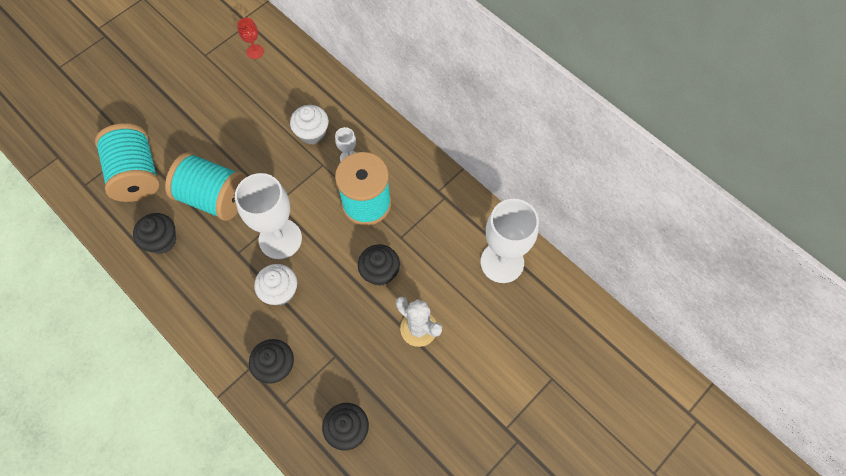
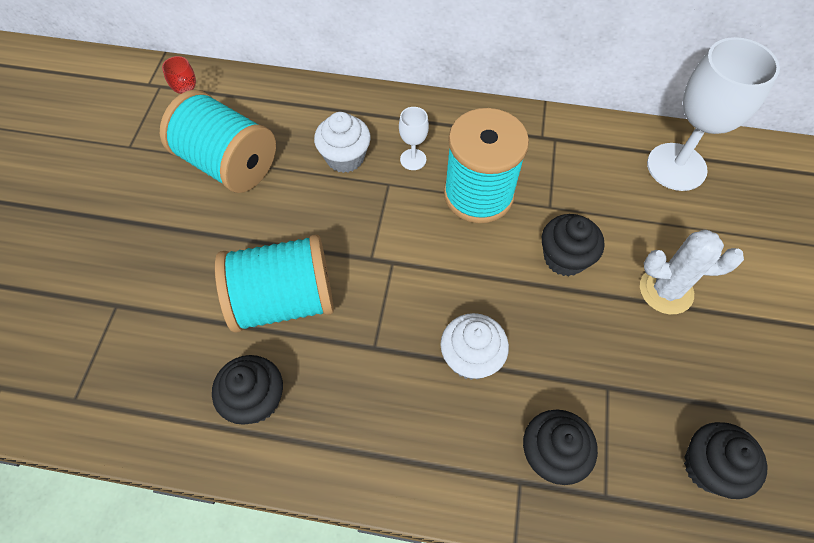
camera: 35 degrees left, 5 degrees down
turquoise spool [95,123,160,202] -> turquoise spool moved to [160,90,276,193]
white goblet [235,173,302,259] -> none

